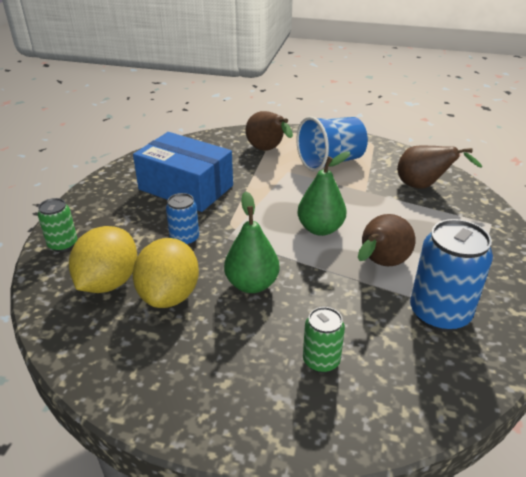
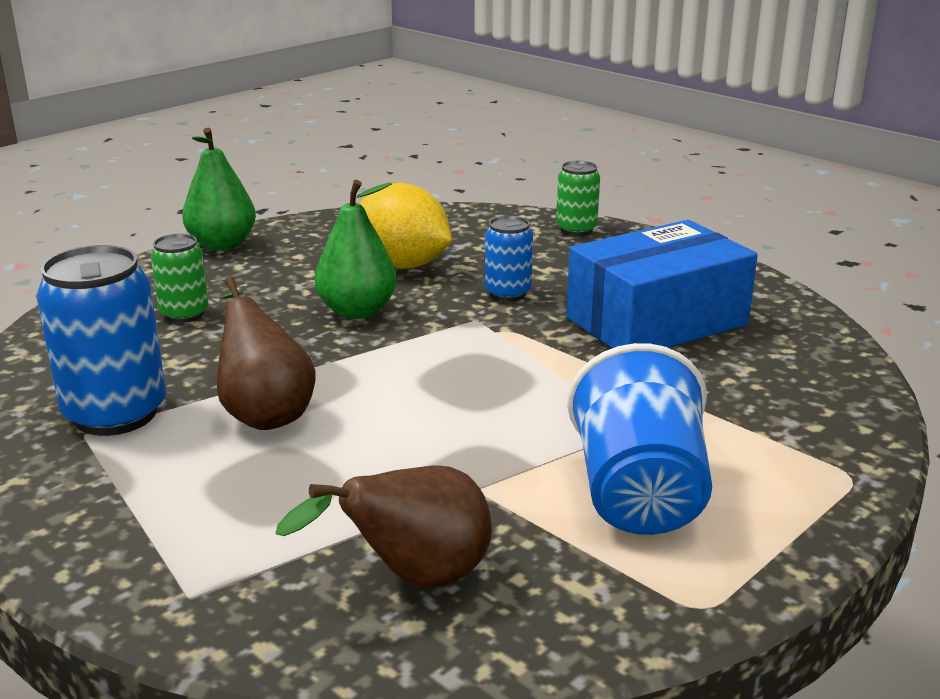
camera: 120 degrees right, 10 degrees down
yellow lemon [69,226,137,293] -> none
brown pear [246,111,293,151] -> none
green pear [297,151,350,236] -> green pear moved to [182,128,256,250]

